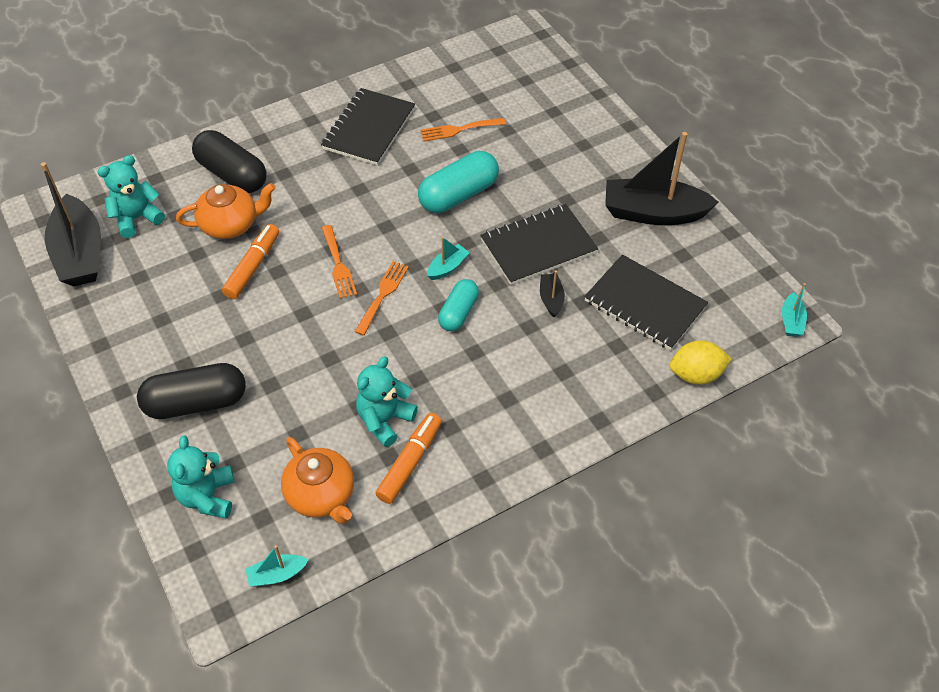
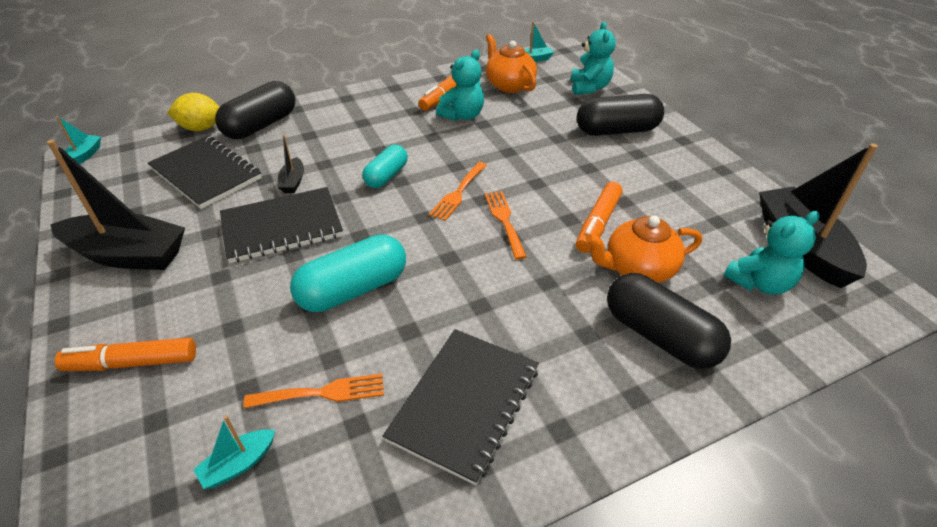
camera: 175 degrees left, 10 degrees down
turquoise boat [427,237,470,280] -> turquoise boat moved to [193,415,275,489]
none -> orange marker [55,338,196,371]
none -> black capsule [215,81,295,139]

